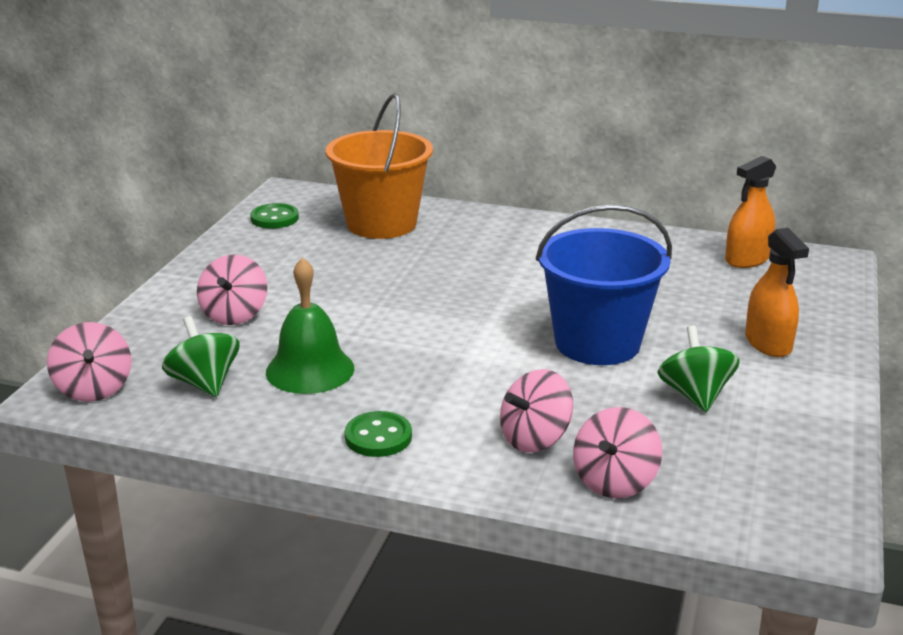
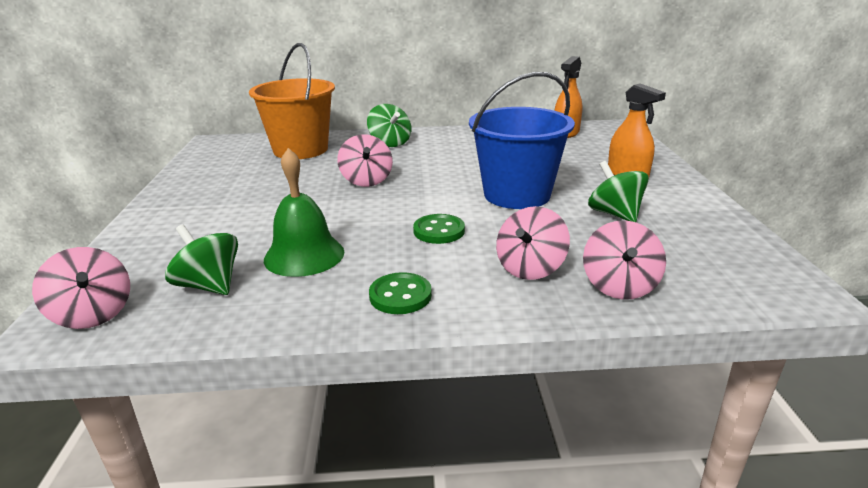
camera: 20 degrees left, 0 degrees up
pink spinning top [197,254,267,325] -> pink spinning top moved to [337,134,393,187]
green button [250,203,299,229] -> green button moved to [413,214,465,244]
none -> green spinning top [367,104,411,147]

